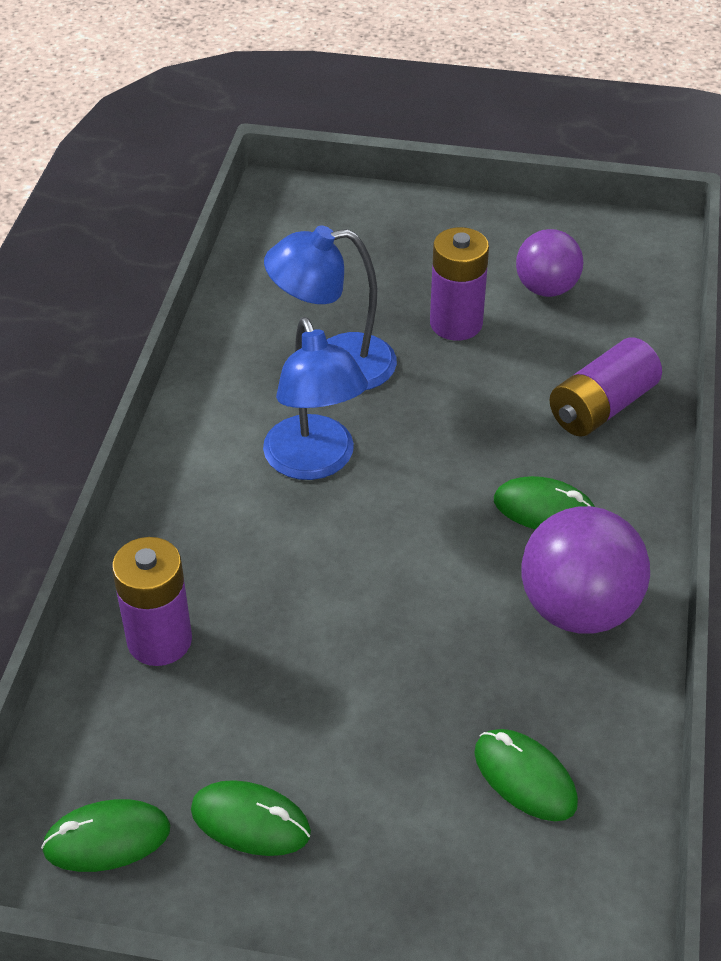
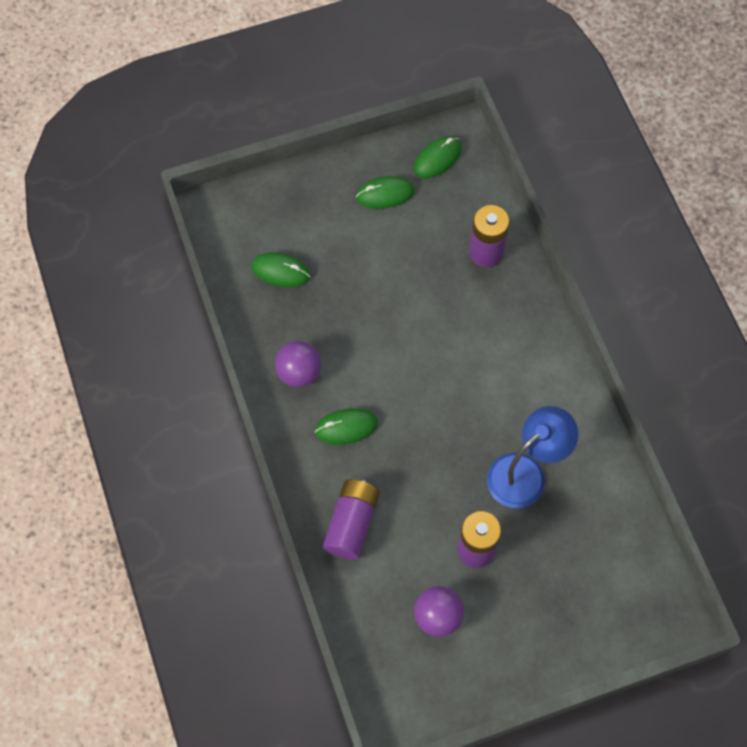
camera: 150 degrees right, 20 degrees up
blue lamp [263,317,368,480] -> none
purple ball [522,506,650,634] -> purple ball [275,341,321,387], size x0.66

